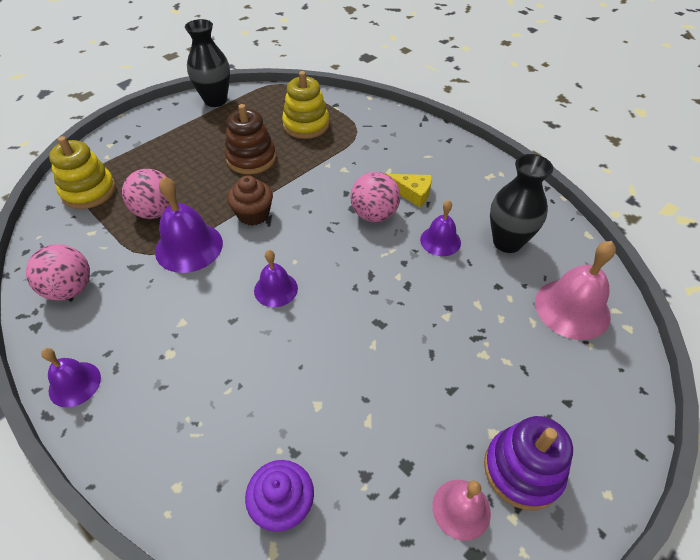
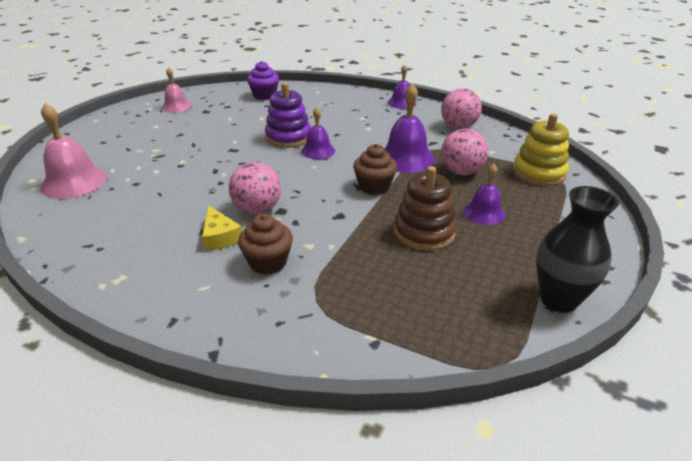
camera: 160 degrees right, 15 degrees down
yellow stacking toy [282,71,329,139] -> none
yellow cheese [387,174,432,207] -> yellow cheese turned 120 degrees counterclockwise [202,205,242,251]
purple bell [420,200,461,256] -> purple bell moved to [464,164,505,225]
purple stacking toy [484,416,573,510] -> purple stacking toy moved to [265,83,311,148]
black vase [490,154,553,253] -> none
none -> brown cupcake [238,214,293,275]

